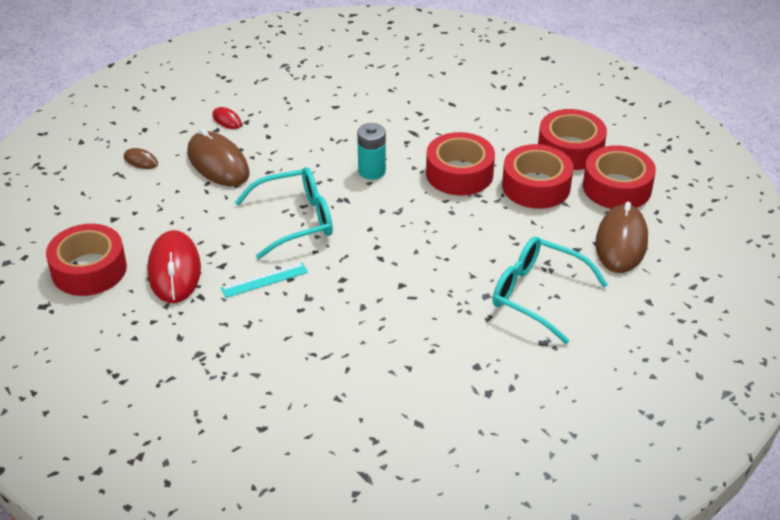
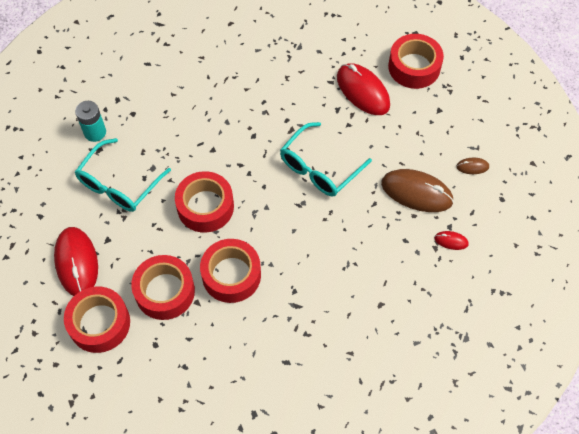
camera: 150 degrees right, 20 degrees up
turquoise ruler [221,263,308,298] -> none
turquoise battery [357,123,386,180] -> turquoise battery moved to [75,101,106,142]
turquoise glasses [493,236,608,344] -> turquoise glasses turned 120 degrees clockwise [75,138,171,212]
red tape [538,109,607,170] -> red tape moved to [175,171,234,233]
brown mouse [595,202,648,273] -> red mouse [54,227,98,296]

